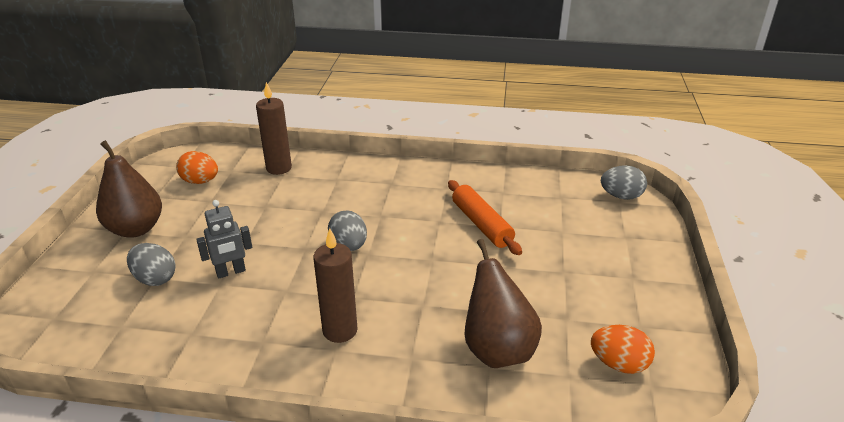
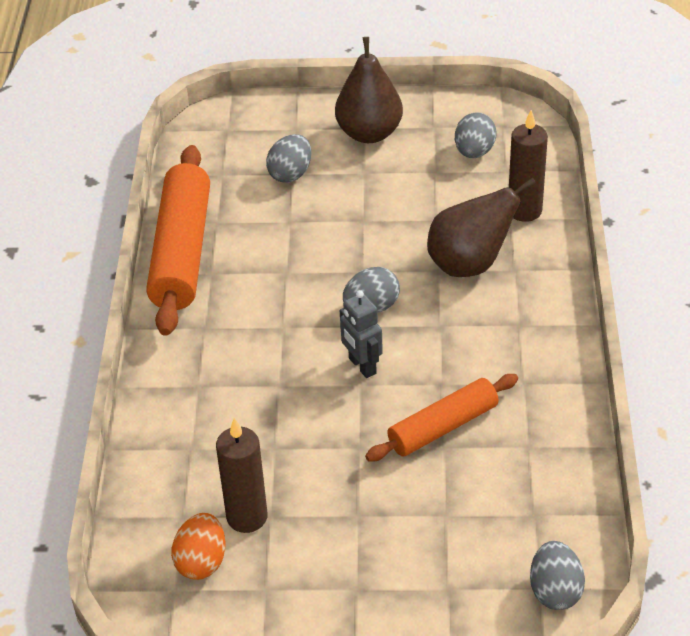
camera: 85 degrees right, 10 degrees up
orange egg [176,151,218,184] -> grey egg [455,113,496,158]
grey robot [196,200,252,279] -> grey robot moved to [340,290,383,378]
brown candle [313,228,358,343] -> brown candle moved to [216,418,268,533]
brown pear [464,239,542,368] -> brown pear moved to [427,178,536,277]
none -> orange rolling pin [146,145,210,336]

